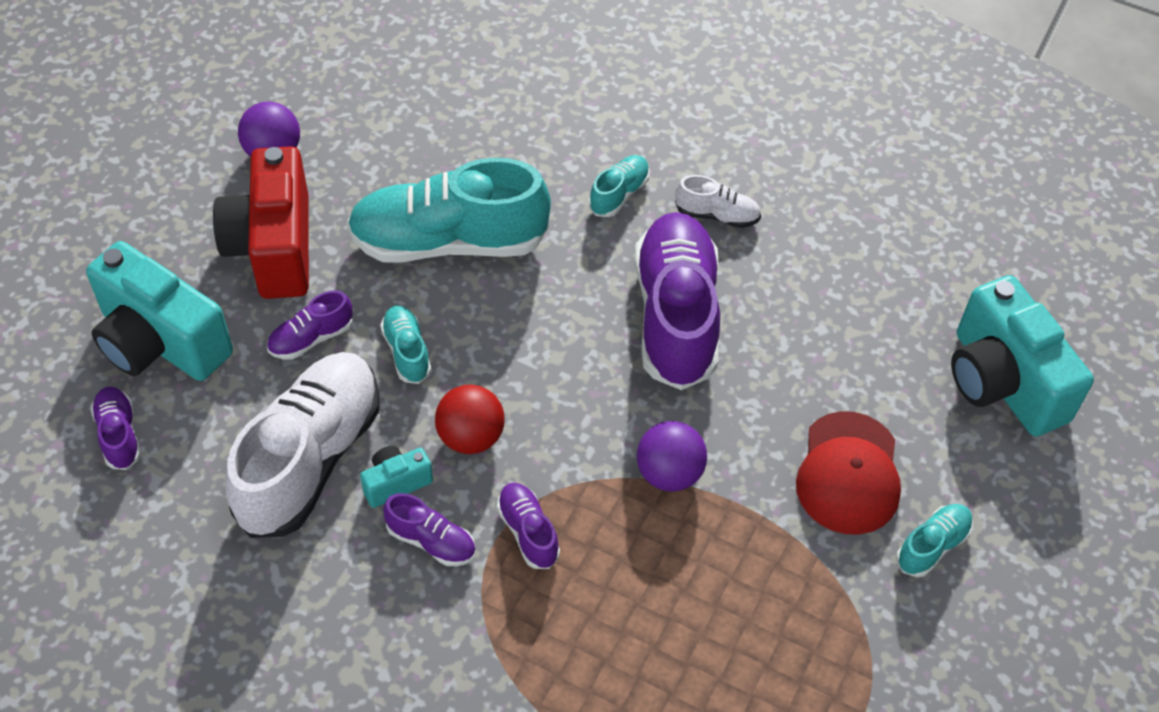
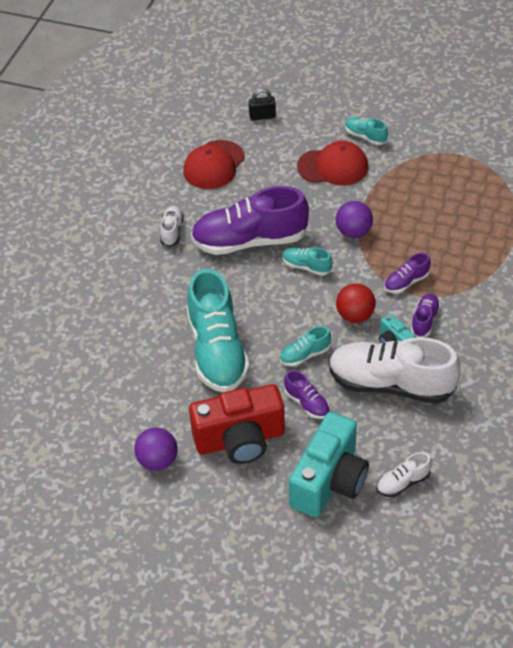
camera: 95 degrees left, 5 degrees down
purple shoe [91,387,141,470] -> white shoe [376,452,432,497]
turquoise shoe [589,155,650,217] -> turquoise shoe moved to [282,247,333,276]
turquoise camera [951,275,1094,437] -> black padlock [249,89,276,121]
none -> red cap [183,140,245,189]

